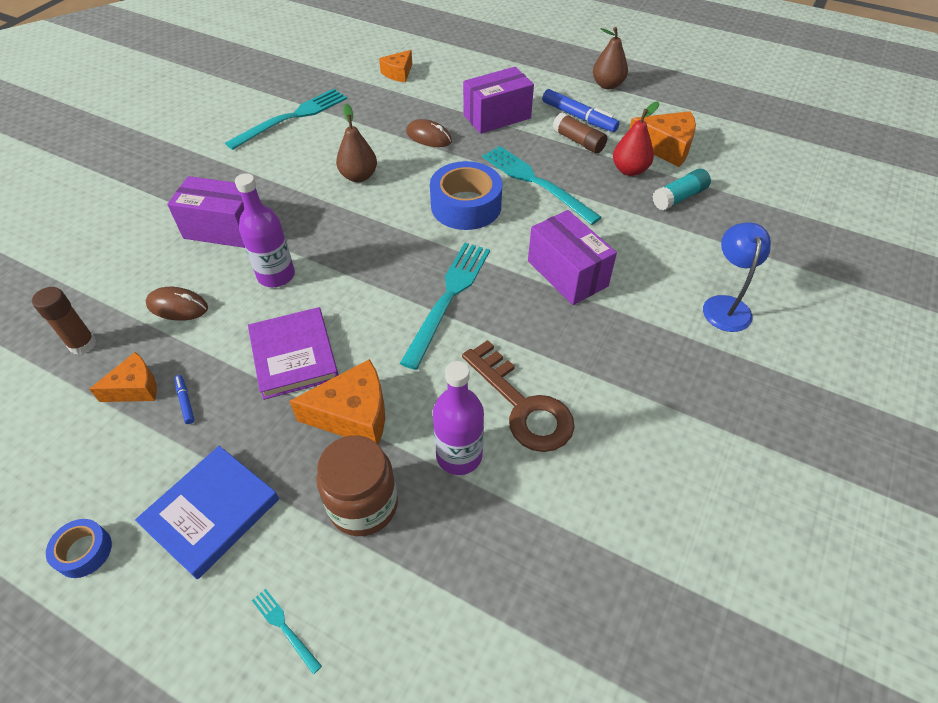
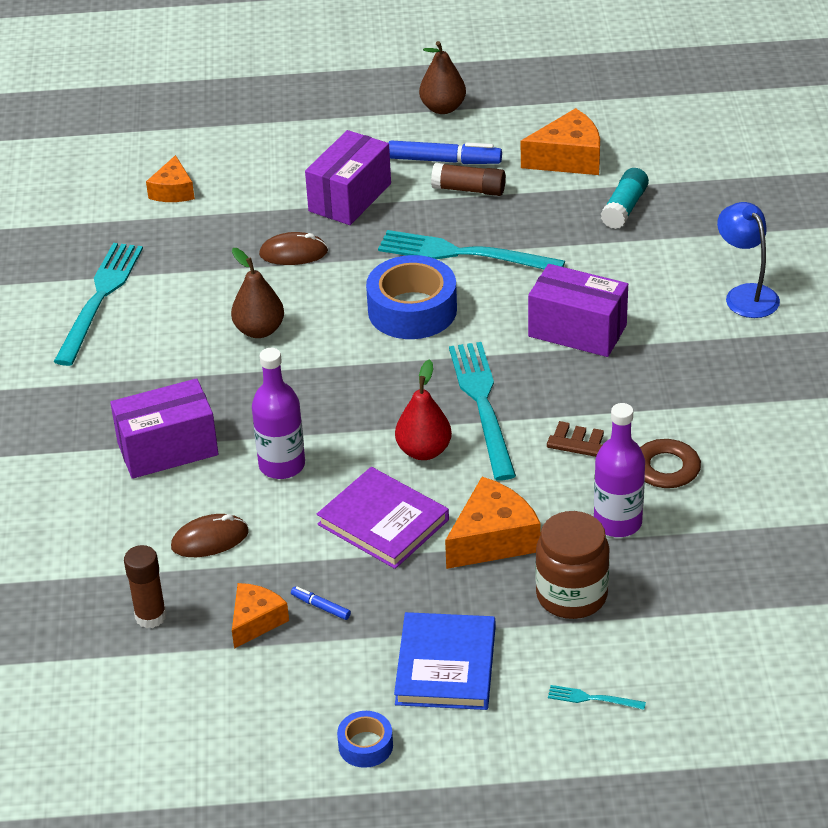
camera: 30 degrees left, 10 degrees down
red pear [613,101,659,176] -> red pear moved to [395,359,452,460]

